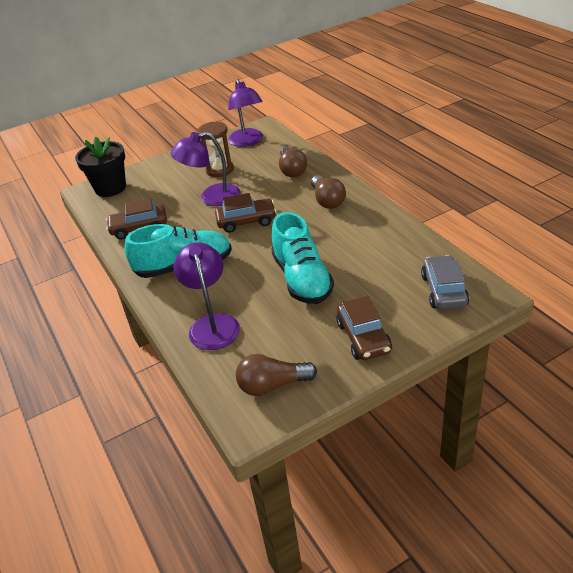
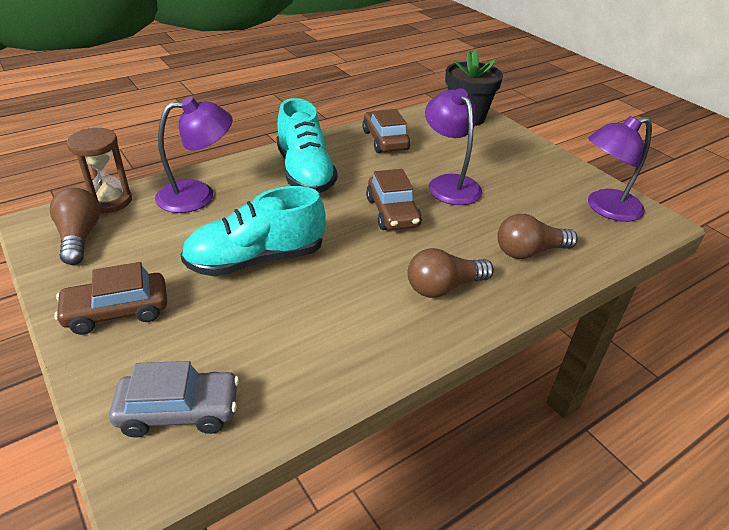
camera: 80 degrees right, 0 degrees up
brown hourglass [198,122,234,177] -> brown hourglass moved to [67,128,132,213]

